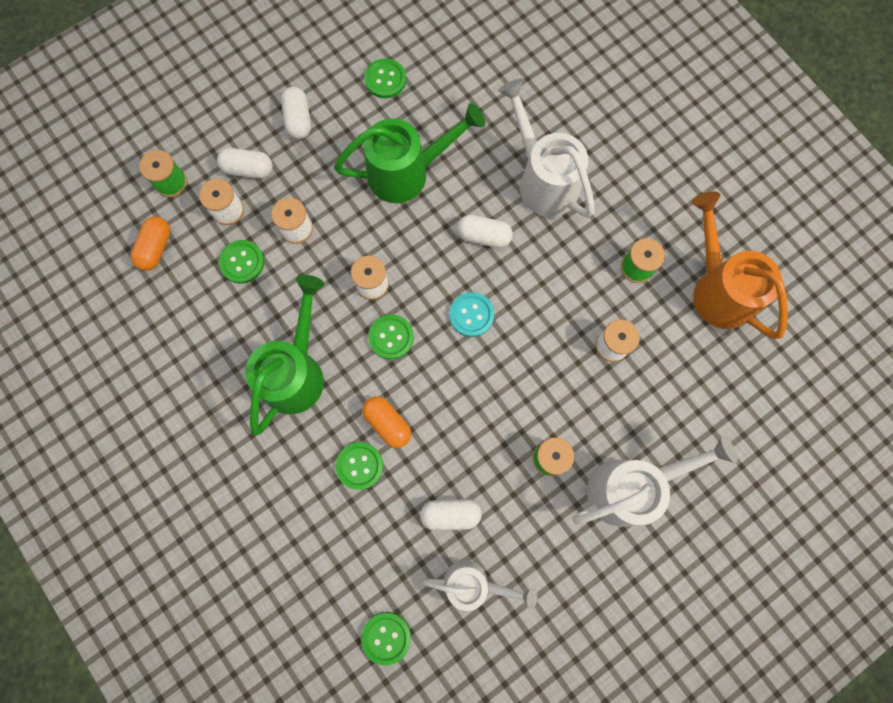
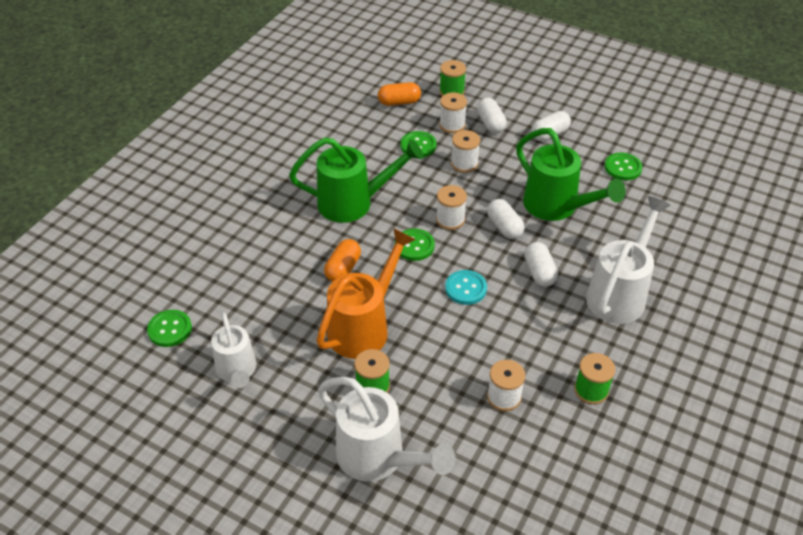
camera: 65 degrees right, 30 degrees down
green button [336,442,383,490] -> none
white capsule [420,499,482,531] -> white capsule moved to [487,199,525,239]
orange watering can [691,192,788,339] -> orange watering can moved to [316,228,416,359]

